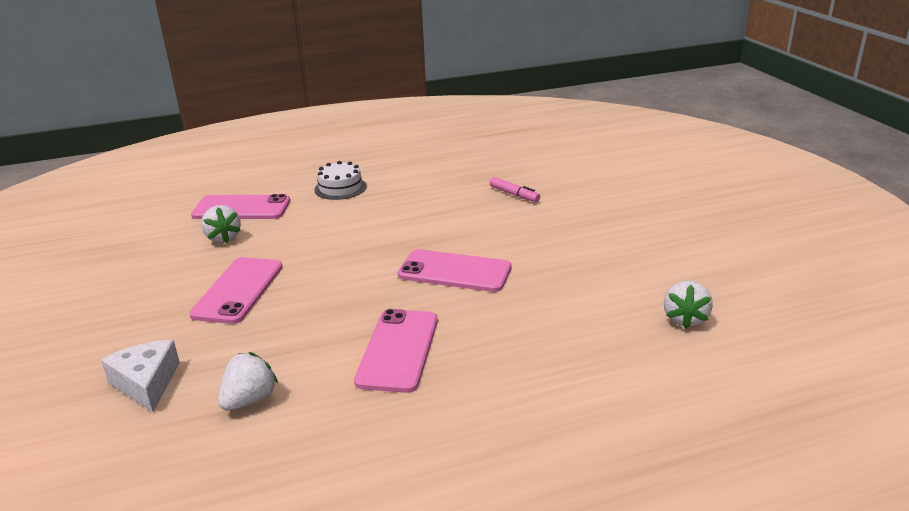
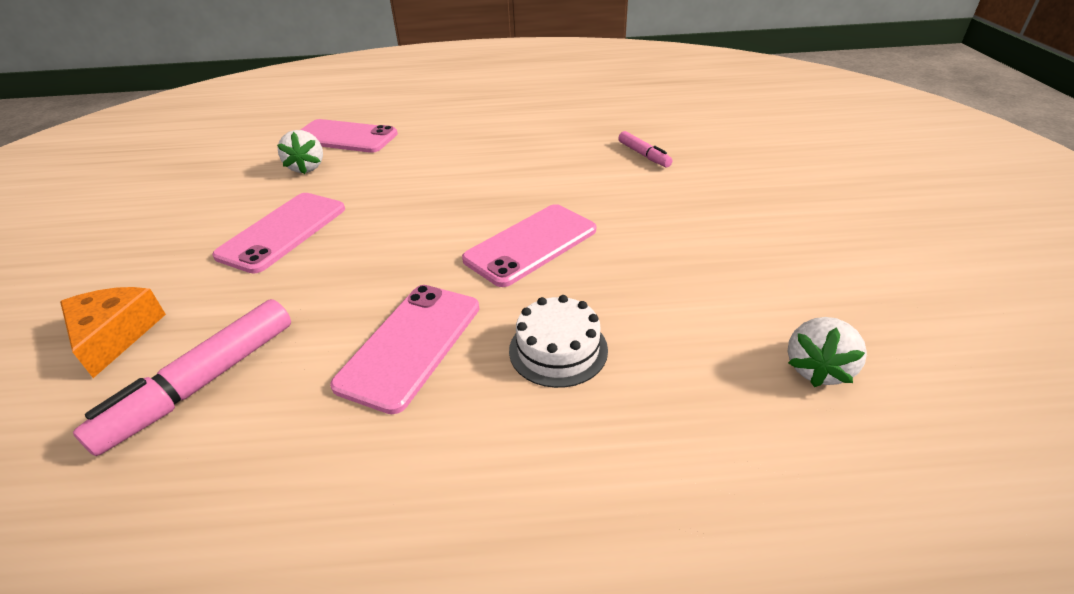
camera: 15 degrees right, 10 degrees up
white cheese [101,340,180,412] -> orange cheese [60,287,166,378]
white strawberry [218,352,278,411] -> pink marker [73,299,291,456]
white cake [314,161,366,200] -> white cake moved to [509,295,608,388]
pink phone [398,249,512,292] -> pink phone turned 75 degrees counterclockwise [462,204,596,287]

